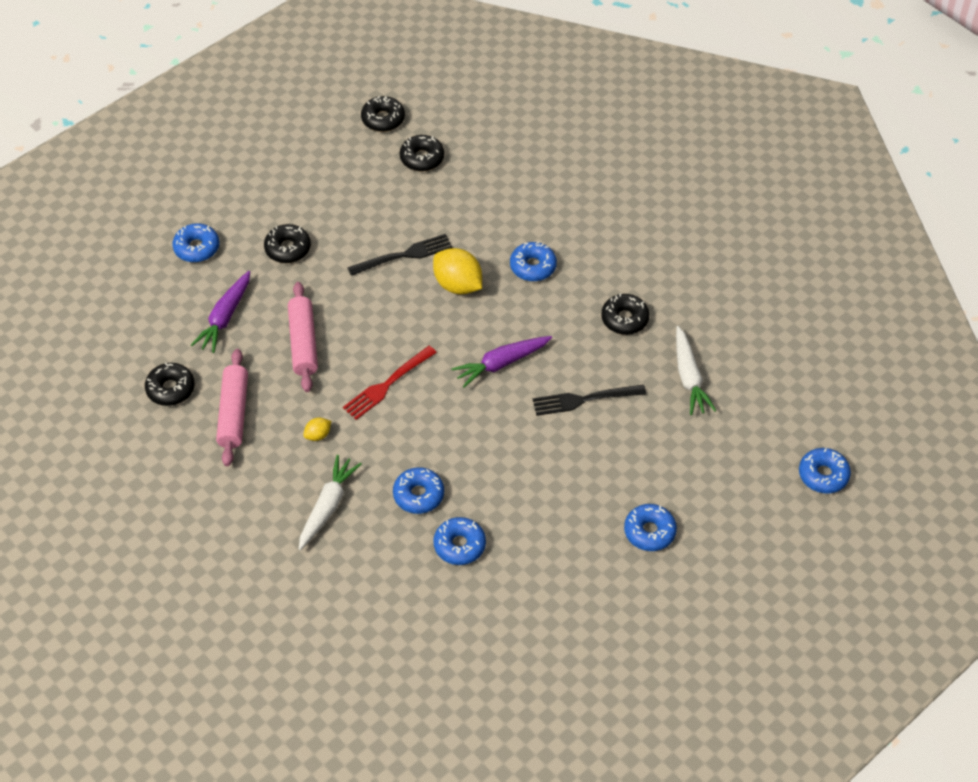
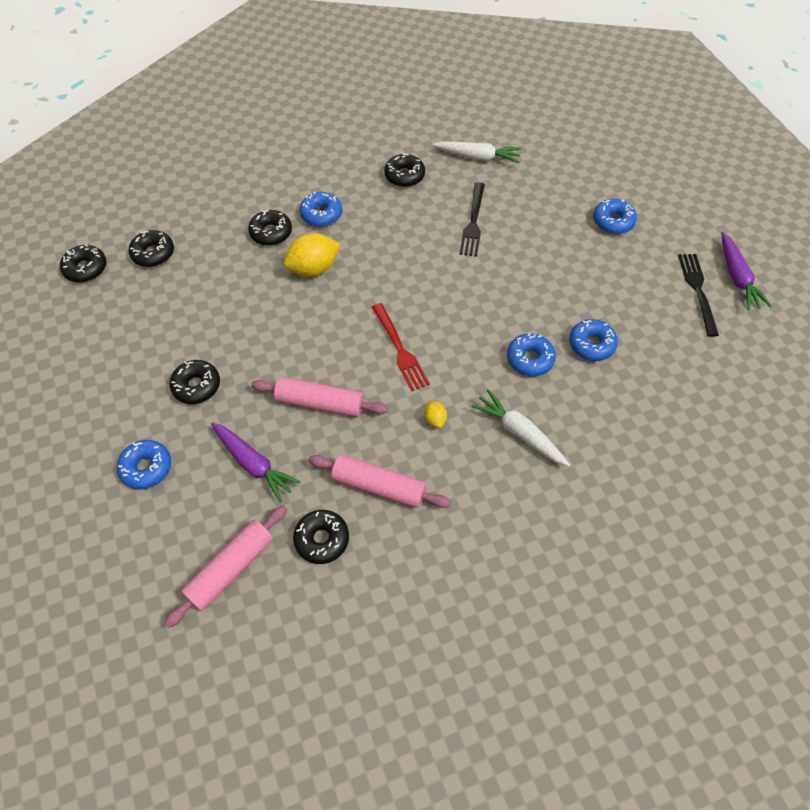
camera: 70 degrees left, 5 degrees up
black fork [347,234,453,276] -> black fork moved to [678,254,719,337]
purple carrot [451,336,552,388] -> purple carrot moved to [721,232,771,310]
blue donut [799,448,851,494] -> none
none -> pink rolling pin [164,505,287,628]
none -> black donut [248,210,292,246]

